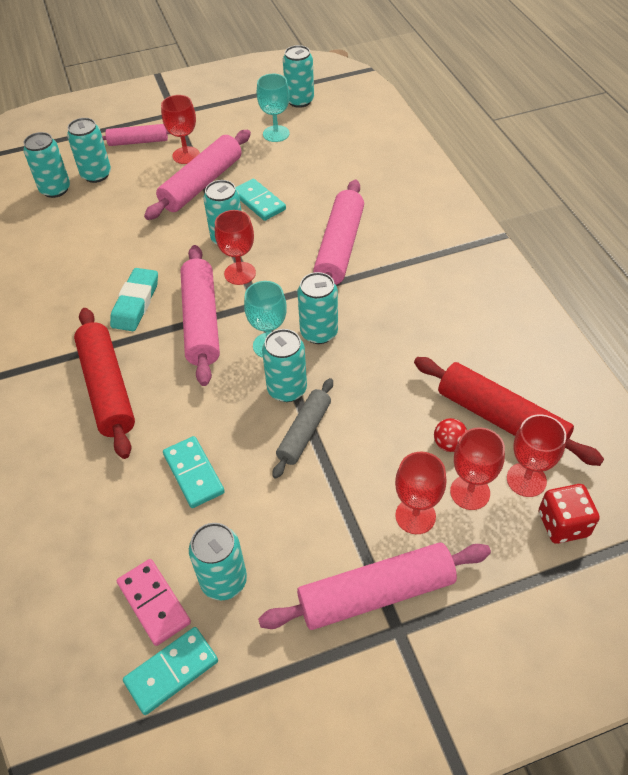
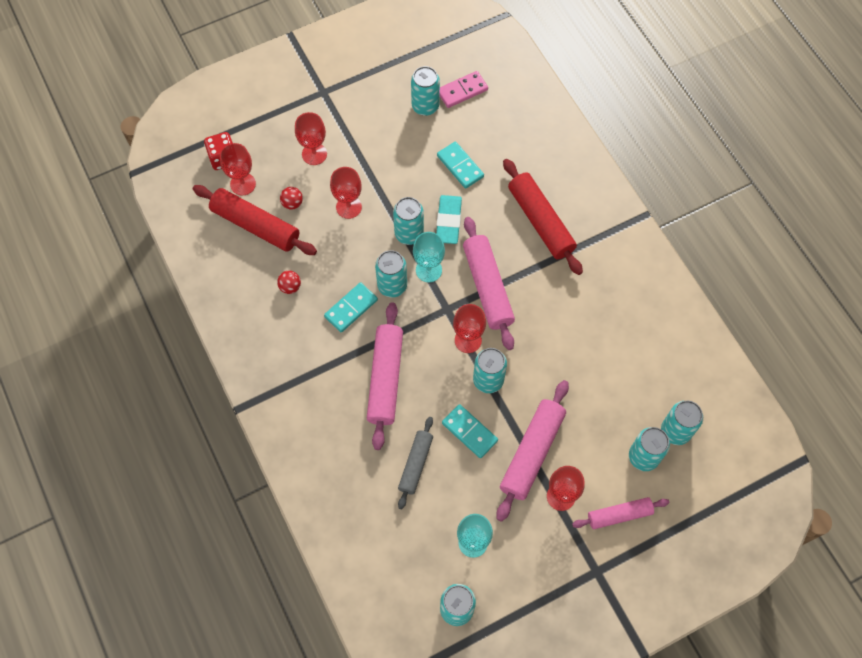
camera: 170 degrees right, 15 degrees up
turquoise eraser [110,268,158,331] -> turquoise eraser moved to [436,195,462,244]
pink domino [117,559,191,646] -> pink domino turned 75 degrees counterclockwise [440,71,488,108]
turquoise domino [123,627,218,715] -> turquoise domino moved to [324,282,378,332]
pink rolling pin [258,542,491,630] -> none
grey rolling pin [272,378,333,479] -> grey rolling pin moved to [398,417,433,509]
red goblet [450,427,505,510] -> red goblet moved to [330,167,362,219]
none -> red ball [277,270,301,294]

